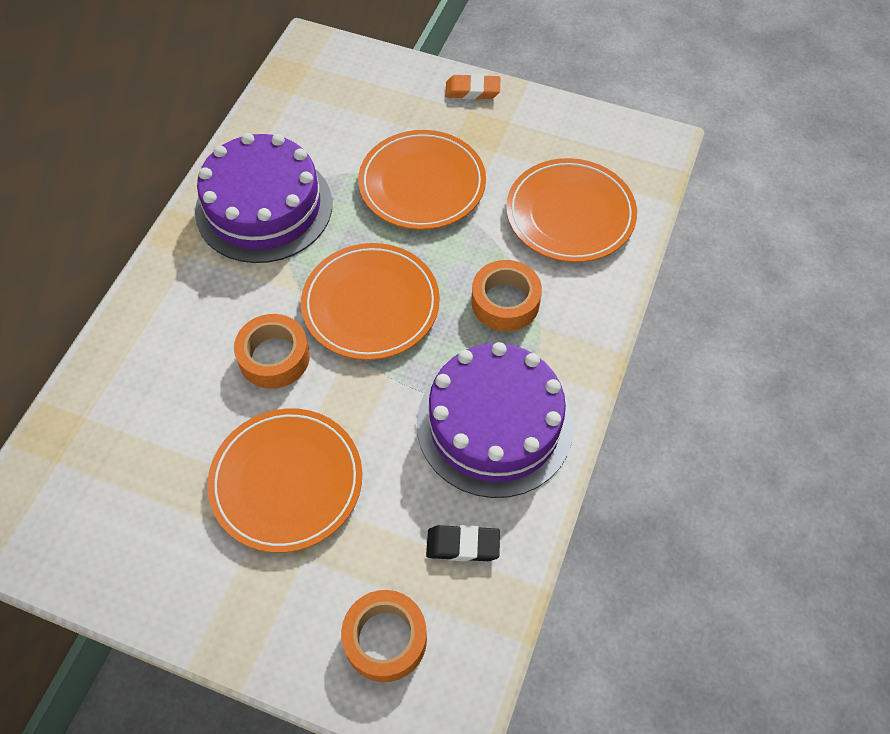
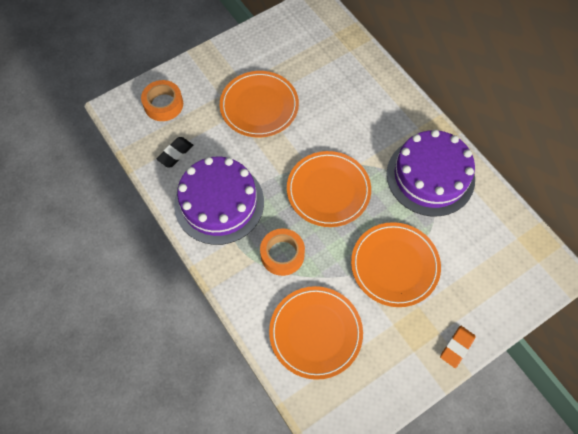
camera: 125 degrees right, 5 degrees up
orange tape [234,314,310,389] -> none

